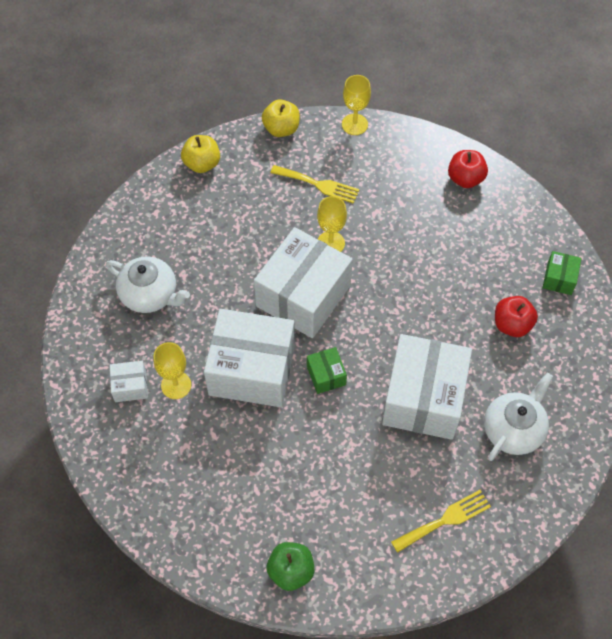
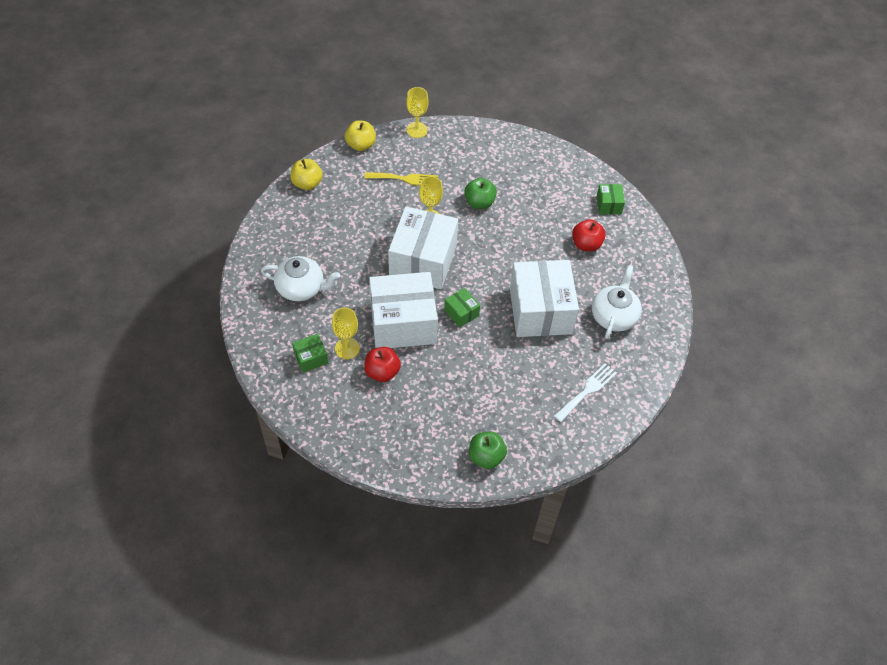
camera: 20 degrees left, 5 degrees down
white box [110,361,148,402] -> green box [292,334,328,373]
yellow fork [391,490,491,553] -> white fork [554,363,617,422]
red apple [448,150,488,188] -> red apple moved to [364,347,401,382]
none -> green apple [464,178,497,209]

